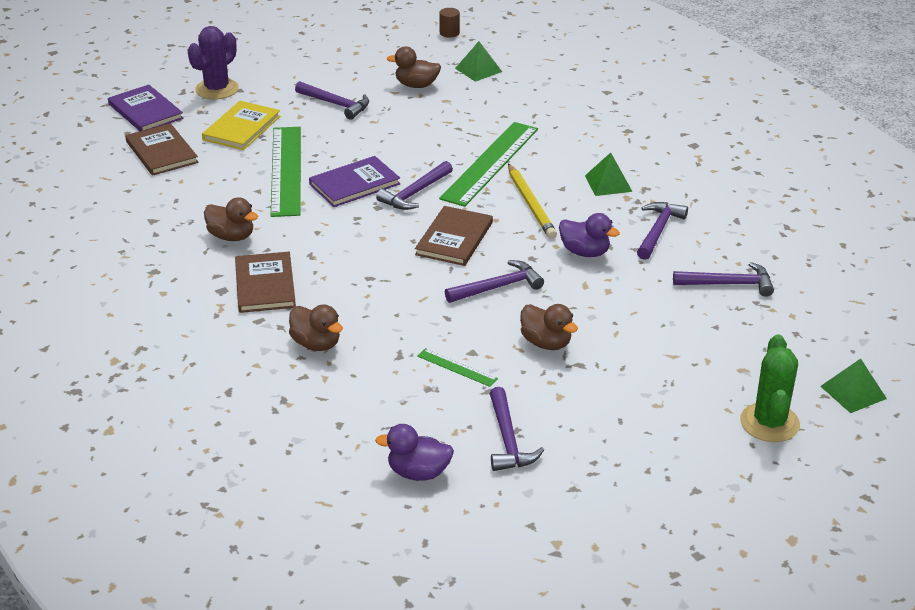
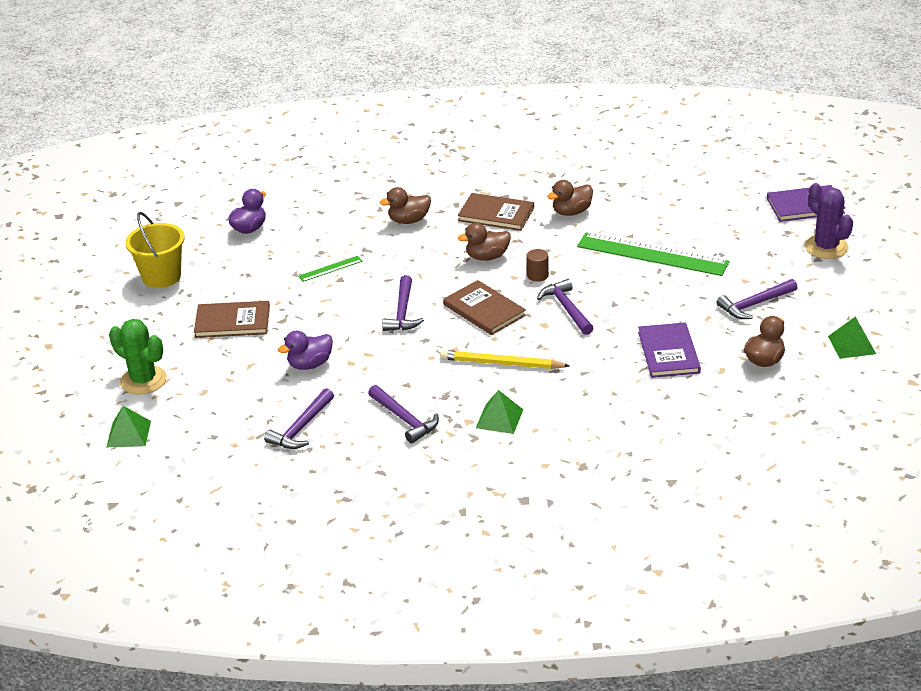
camera: 120 degrees right, 0 degrees up
brown book [125,123,199,176] -> brown book moved to [194,301,270,338]
yellow book [202,101,280,150] -> none
purple book [309,156,400,207] -> purple book moved to [638,322,701,378]
brown cylinder [439,8,460,38] -> brown cylinder moved to [526,249,549,282]
green ruler [439,122,538,207] -> none
green pyramid [455,41,502,82] -> green pyramid moved to [828,317,876,359]
purple hammer [489,387,544,471] -> none
brown duck [520,304,578,350] -> brown duck moved to [458,223,511,261]
purple duck [559,213,620,257] -> purple duck moved to [278,331,333,370]
none -> yellow bucket [125,212,185,288]

